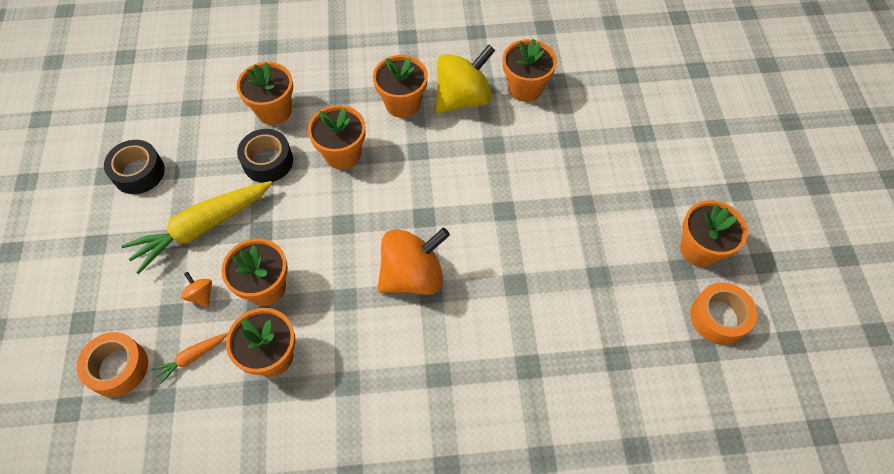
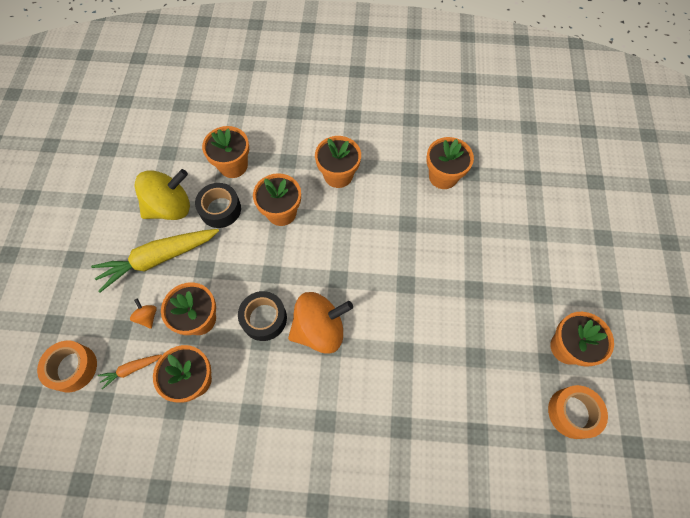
camera: 10 degrees right, 5 degrees up
black tape [104,140,165,194] -> black tape moved to [238,291,287,341]
yellow spinning top [436,45,495,113] -> yellow spinning top moved to [135,169,190,220]

